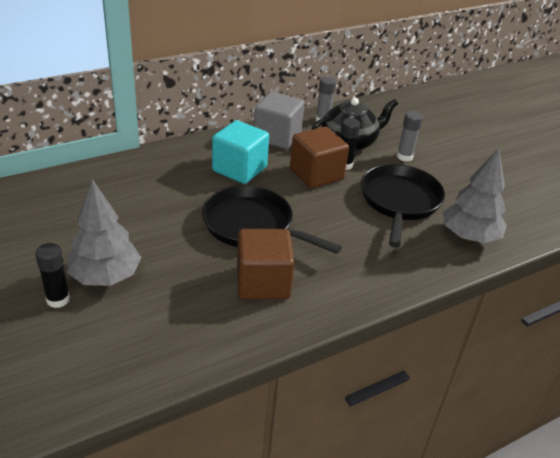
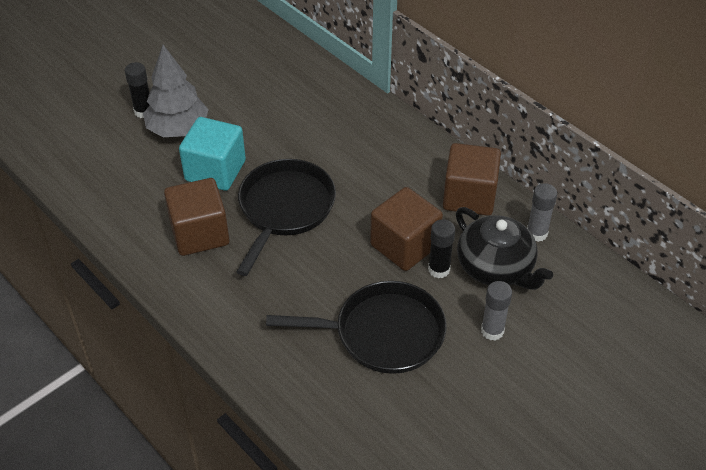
camera: 80 degrees right, 10 degrees up
turquoise cube [212,120,269,184] -> turquoise cube moved to [179,117,246,191]
grey cube [254,92,305,149] -> brown cube [443,143,501,216]
grey tree [443,148,507,243] -> none

